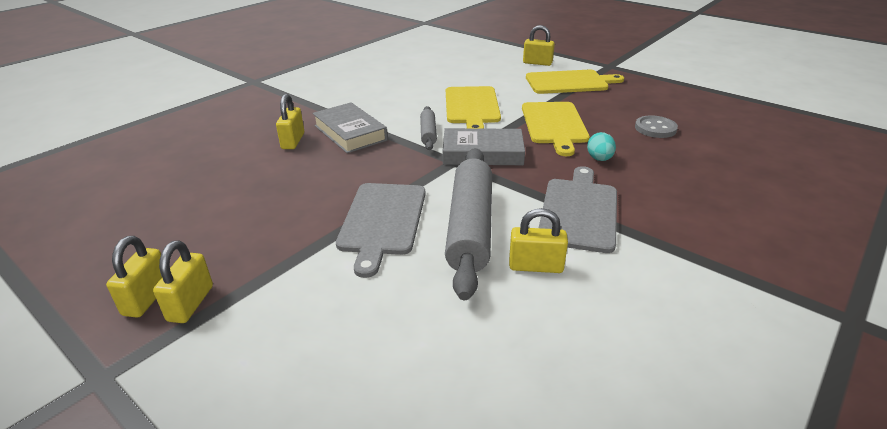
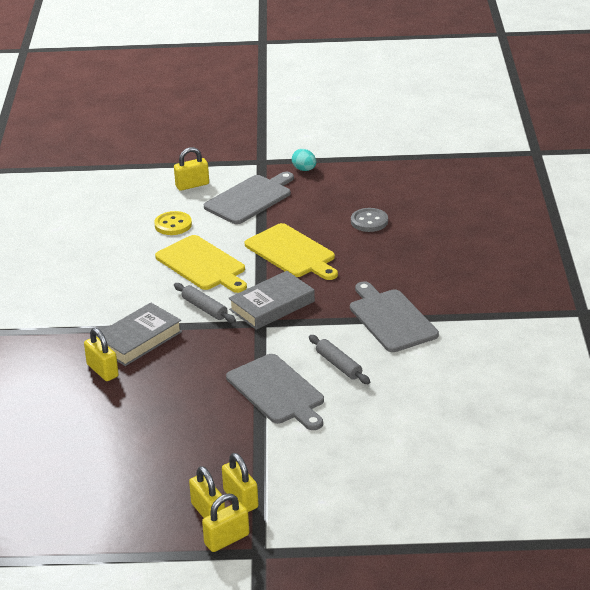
camera: 40 degrees left, 0 degrees up
grey book [312,102,388,153] -> grey book turned 60 degrees counterclockwise [96,302,182,366]
grey rolling pin [445,148,492,301] -> grey rolling pin [309,335,370,384], size x0.49
yellow padlock [509,208,568,273] -> yellow padlock moved to [202,494,249,552]
yellow cutting board [526,70,624,94] -> grey cutting board [204,172,294,224]
turquoise egg [587,132,616,161] -> turquoise egg moved to [292,149,316,171]
none -> yellow button [154,211,192,235]

